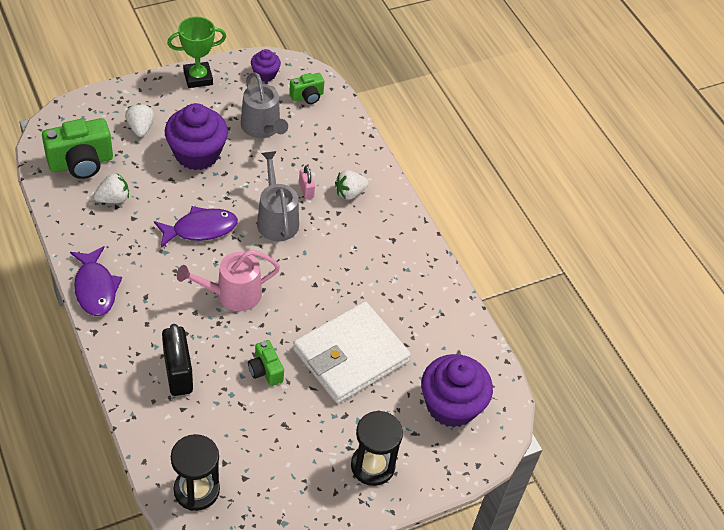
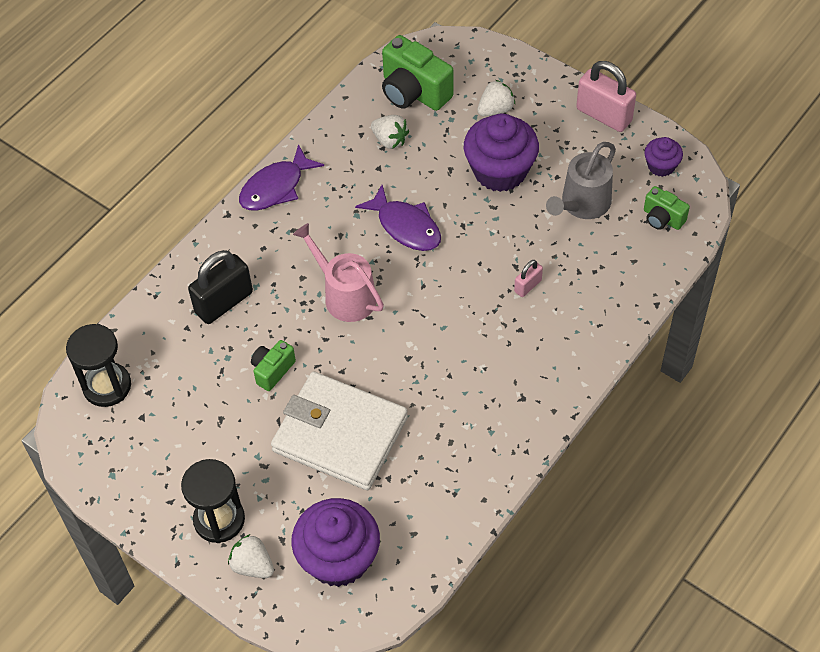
camera: 70 degrees right, 5 degrees up
green trophy [167,17,226,88] -> pink padlock [576,61,636,132]
grey watering can [257,151,299,241] -> none
white strawberry [335,170,369,200] -> white strawberry moved to [228,534,274,578]

